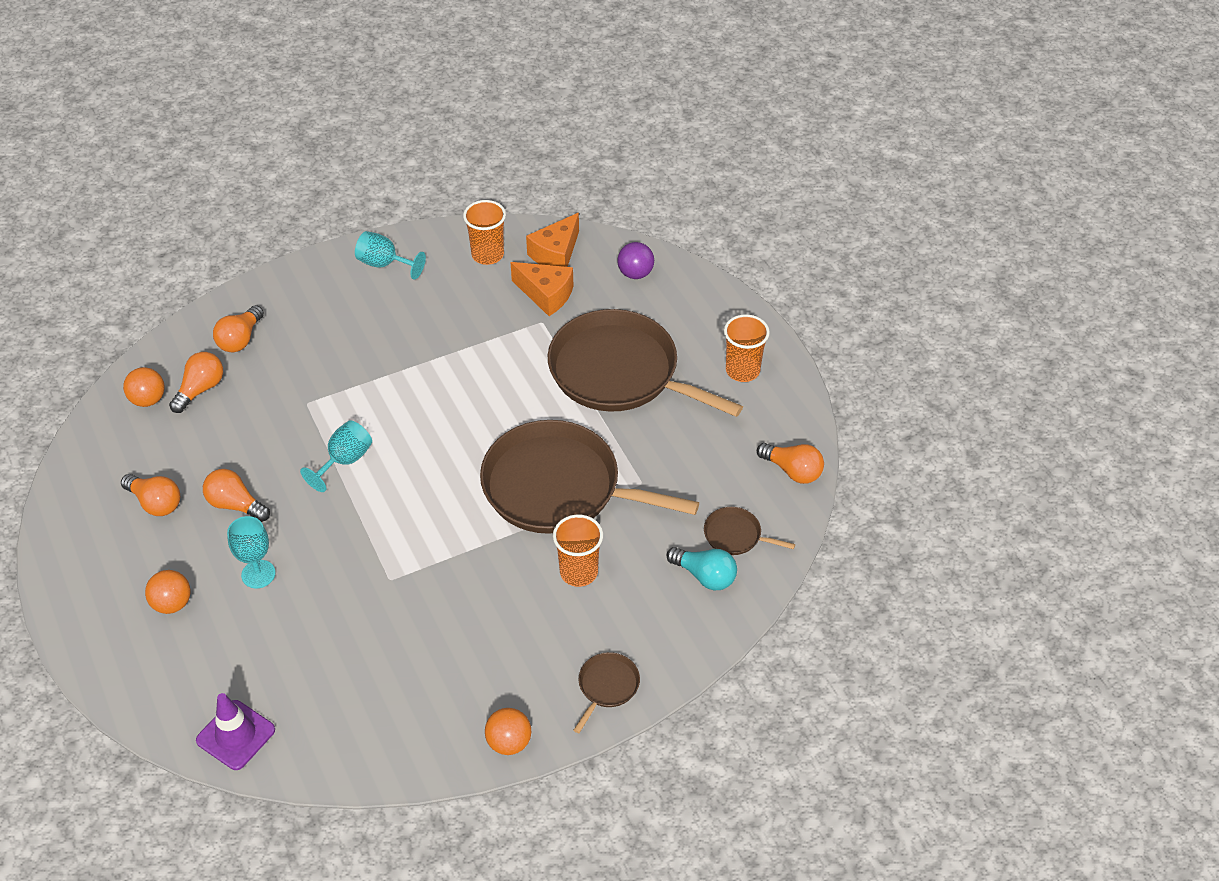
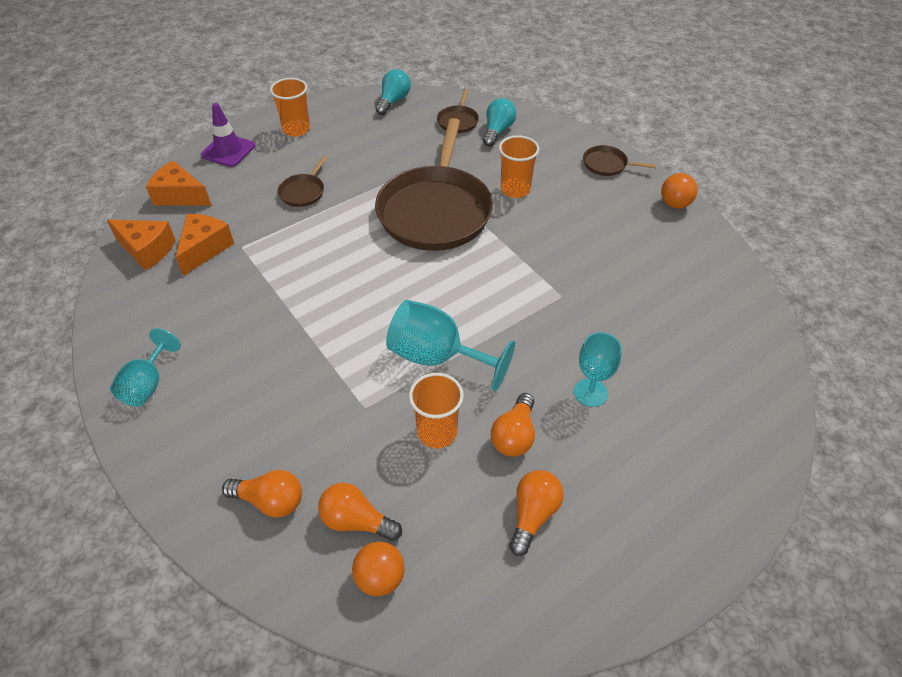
camera: 100 degrees left, 0 degrees up
orange ball [145,570,191,614] -> none
purple traffic cone [196,693,275,770] -> purple traffic cone moved to [201,103,255,167]
turquoise goblet [300,420,372,492] -> turquoise goblet [386,300,515,391], size x1.58
orange cup [463,200,506,265] -> orange cup moved to [409,373,464,449]
brown pan [548,309,743,417] -> brown pan [277,156,328,207], size x0.41
purple ball [617,242,654,279] -> orange cheese [146,161,211,206]
orange light bulb [757,443,824,484] -> turquoise light bulb [376,69,411,115]

